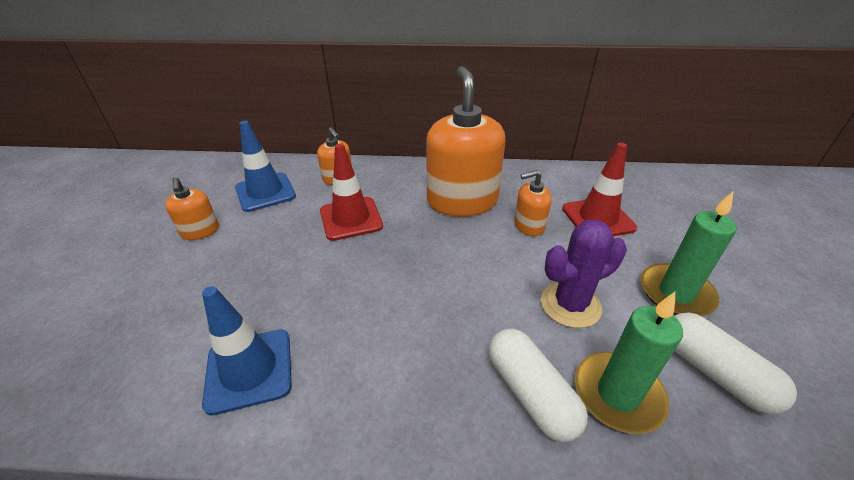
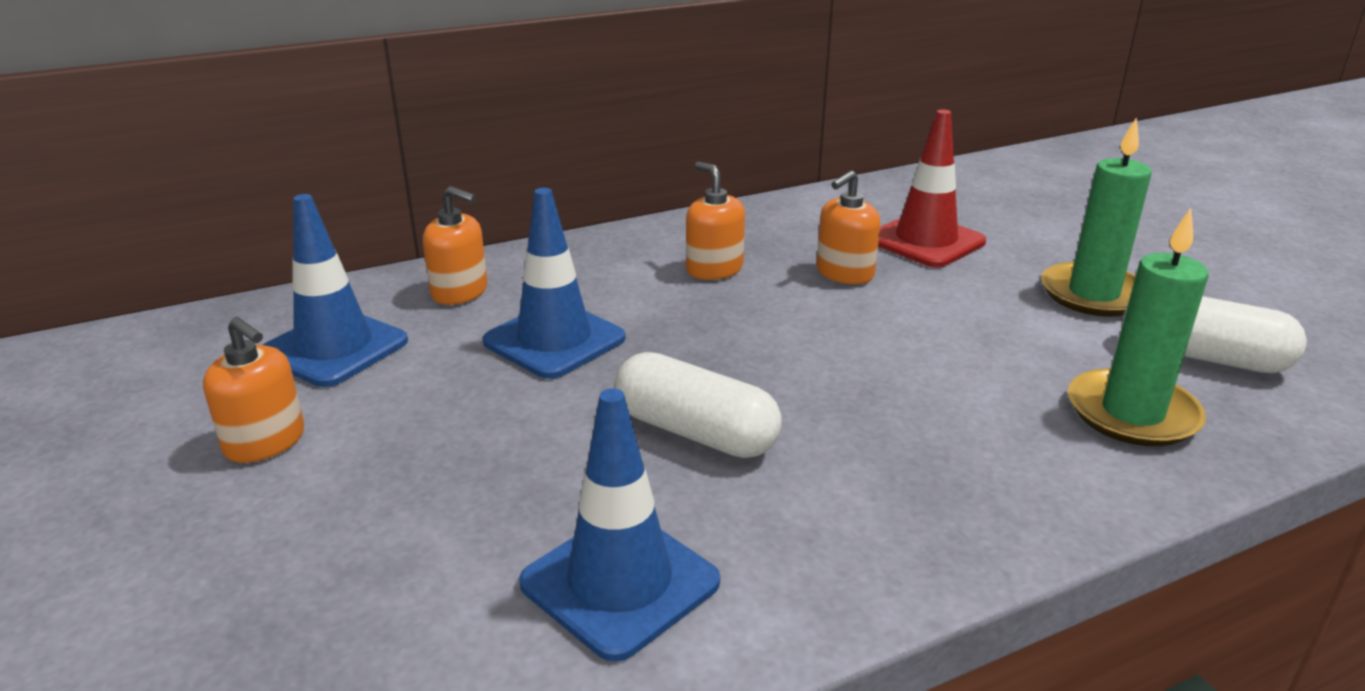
camera: 30 degrees left, 10 degrees down
red traffic cone [320,144,383,241] -> blue traffic cone [483,188,625,379]
orange soap dispenser [426,66,506,217] -> orange soap dispenser [686,162,745,280], size x0.48
white capsule [489,329,588,442] -> white capsule moved to [614,352,782,458]
purple cactus [541,220,627,328] -> none

